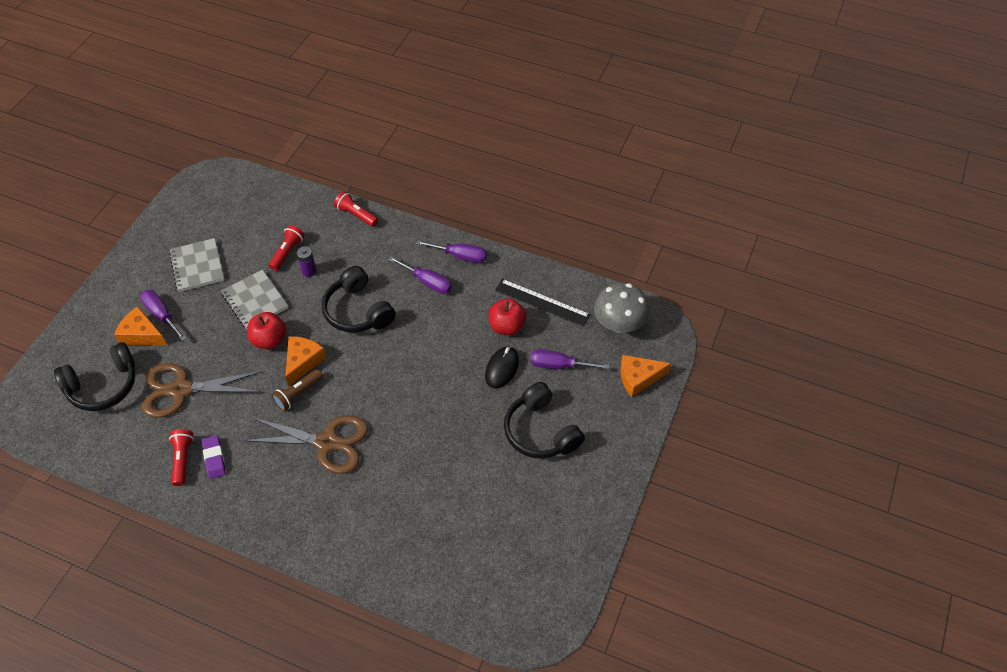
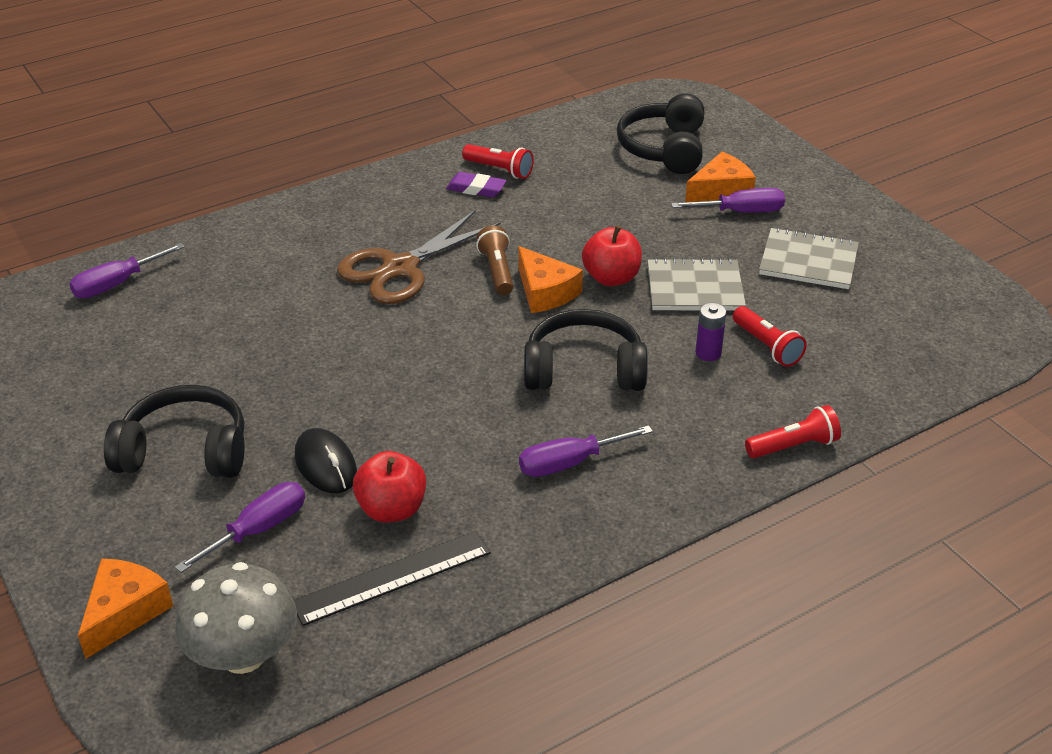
camera: 125 degrees right, 15 degrees down
brown scissors [142,363,262,418] -> none
purple screwdriver [416,240,487,263] -> purple screwdriver moved to [69,243,185,298]

